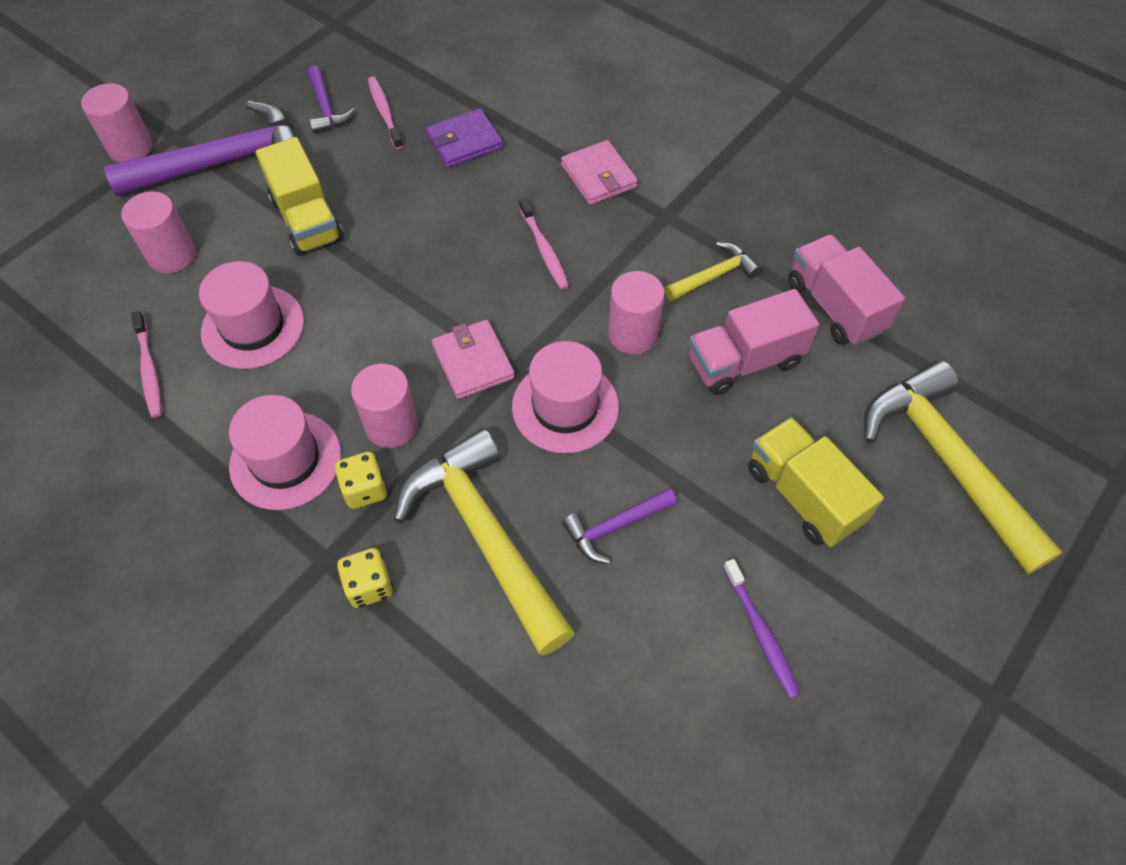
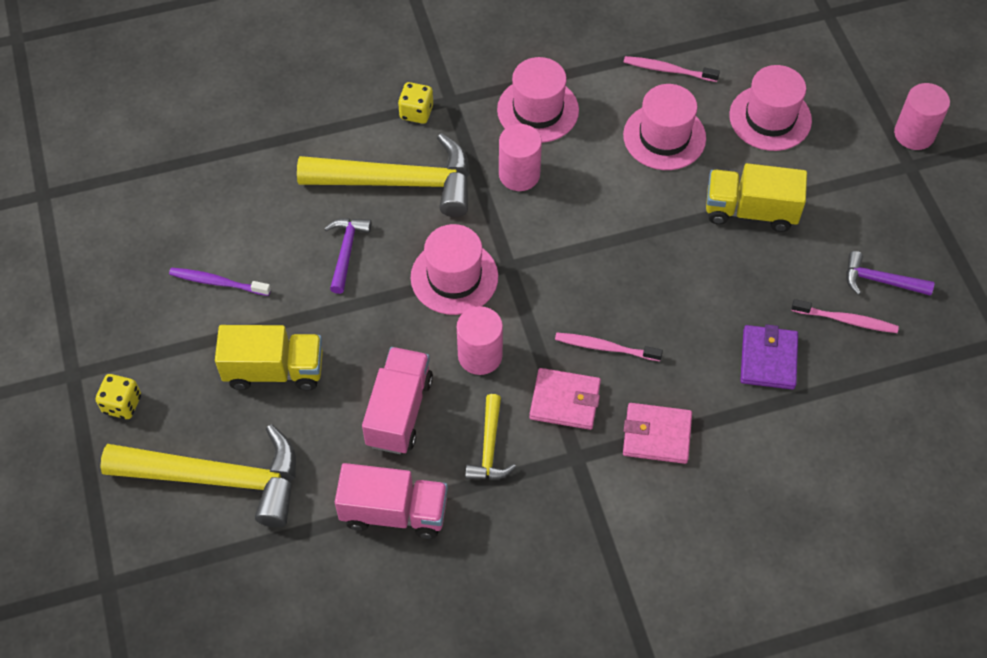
camera: 125 degrees right, 0 degrees up
purple hammer [104,101,297,196] -> none
pink cylinder [121,191,196,274] -> pink hat [729,65,812,151]
yellow dice [335,452,387,509] -> yellow dice moved to [95,374,141,419]
pink wallet [432,320,515,399] -> pink wallet moved to [529,368,601,430]

